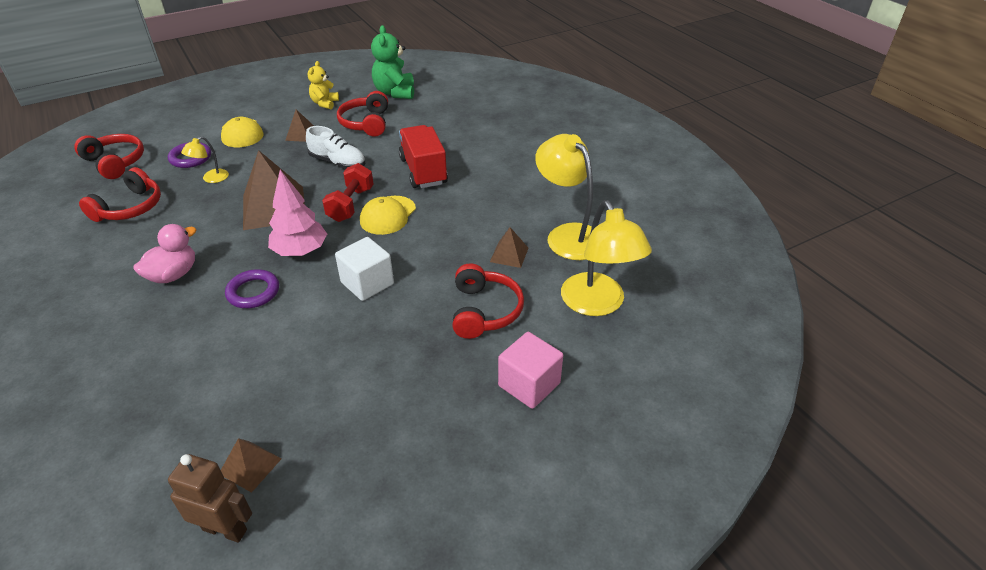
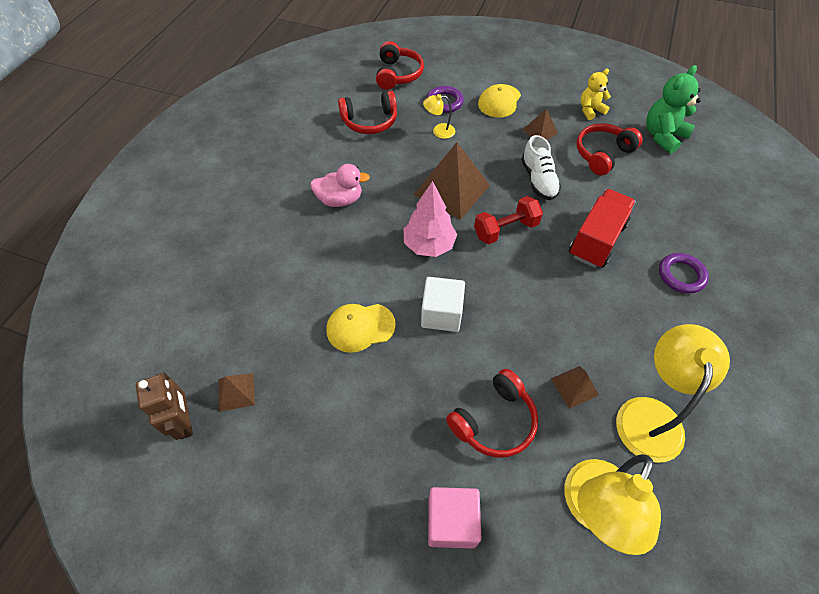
camera: 50 degrees right, 15 degrees up
purple ring [225,269,279,308] -> purple ring moved to [659,253,709,294]
yellow cap [360,196,416,235] -> yellow cap moved to [327,304,396,353]

